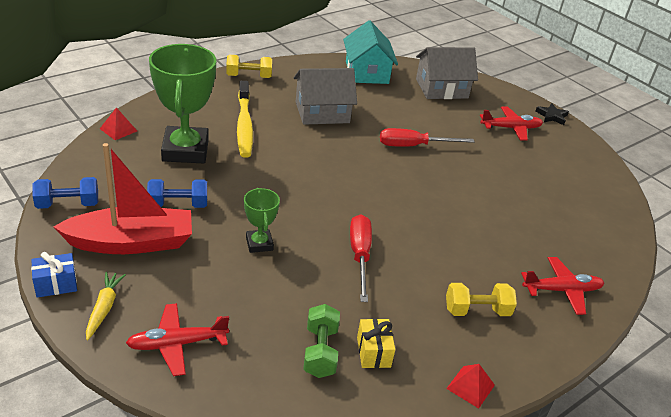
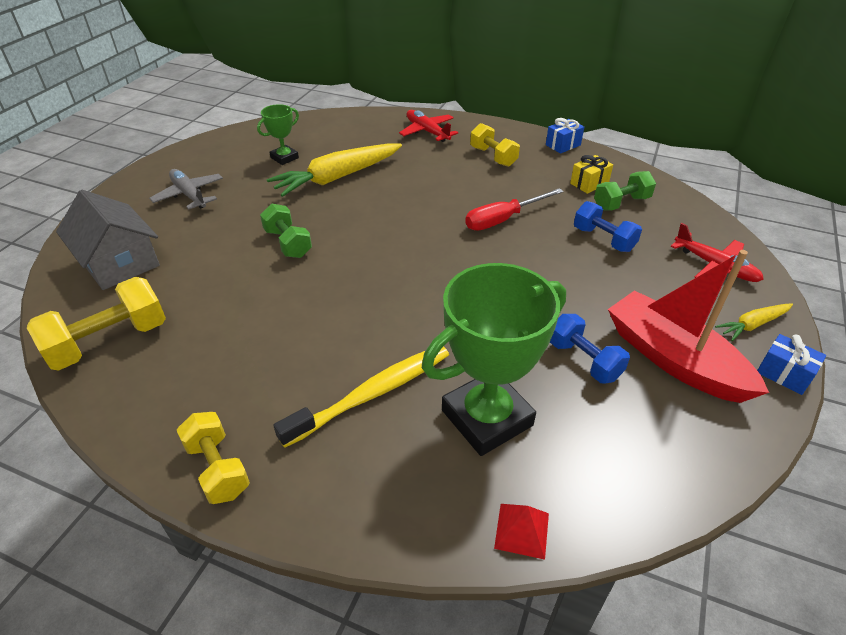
camera: 115 degrees left, 5 degrees up
blue dumbbell [33,177,98,209] -> blue dumbbell moved to [574,201,642,252]
green trophy [244,188,280,253] -> green trophy moved to [257,104,299,165]
grey house [294,68,357,125] -> none
turquoise house [343,20,398,84] -> yellow dumbbell [27,277,166,371]
red screwdriver [380,128,474,147] -> green dumbbell [260,204,312,258]
red pyramid [446,364,495,408] -> blue gift [546,118,584,154]
red plane [480,107,543,141] -> grey plane [149,169,223,210]
black star [535,103,569,125] -> none
none -> yellow carrot [267,144,402,197]

